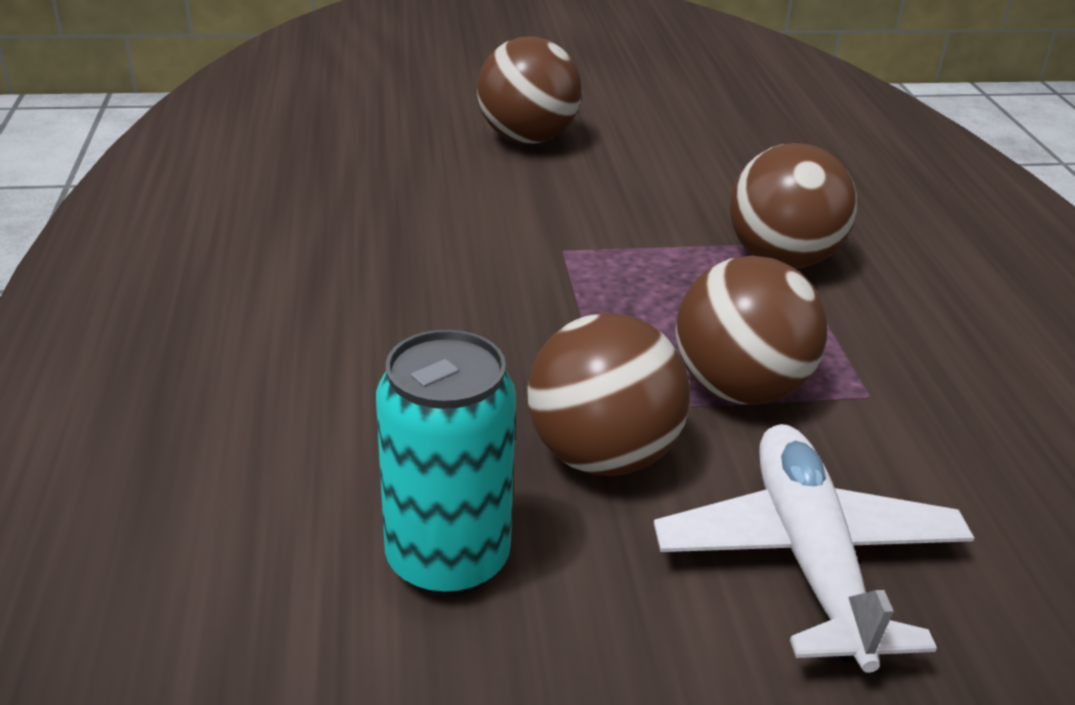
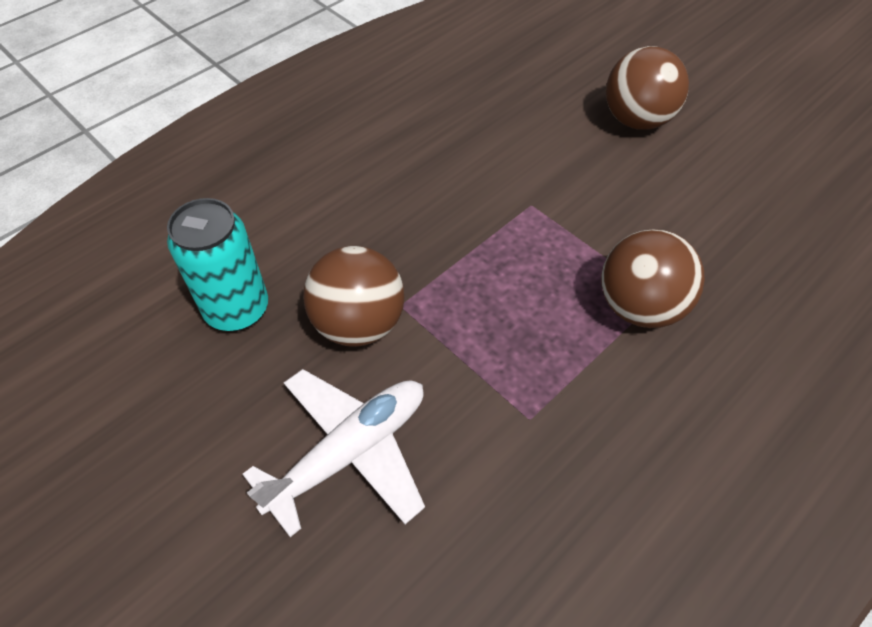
camera: 55 degrees right, 20 degrees up
brown ball [676,256,827,404] -> none

